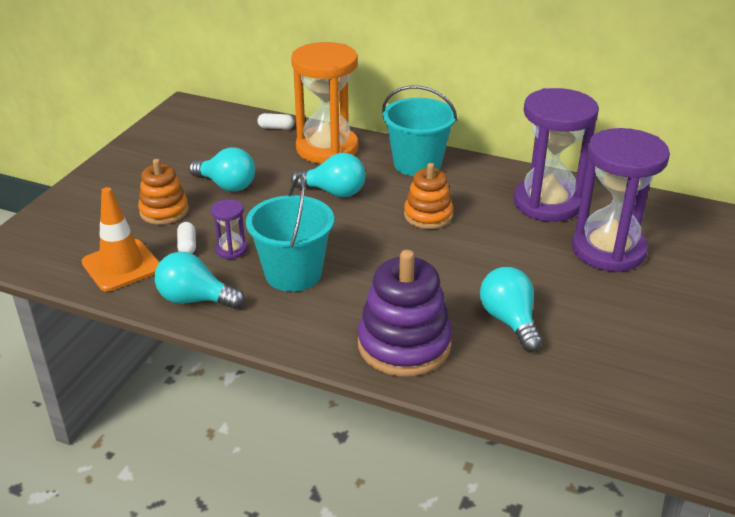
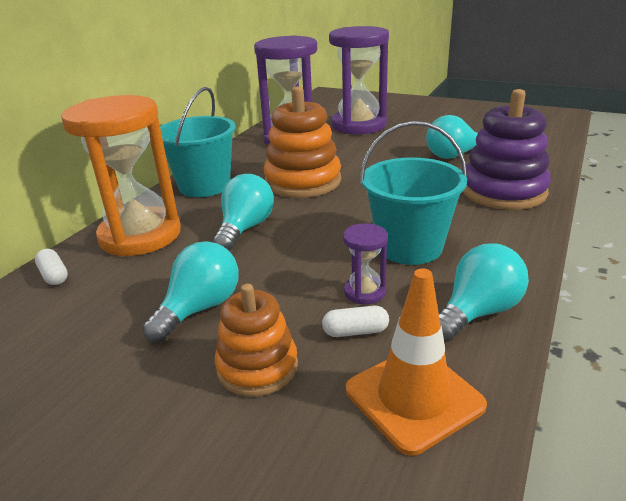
camera: 85 degrees left, 5 degrees down
turquoise light bulb [155,252,245,309] -> turquoise light bulb turned 150 degrees counterclockwise [439,243,529,342]
white capsule [257,113,294,129] -> white capsule turned 45 degrees counterclockwise [35,249,68,285]
orange stacking toy [404,163,453,229] -> orange stacking toy [264,86,341,198], size x1.59

